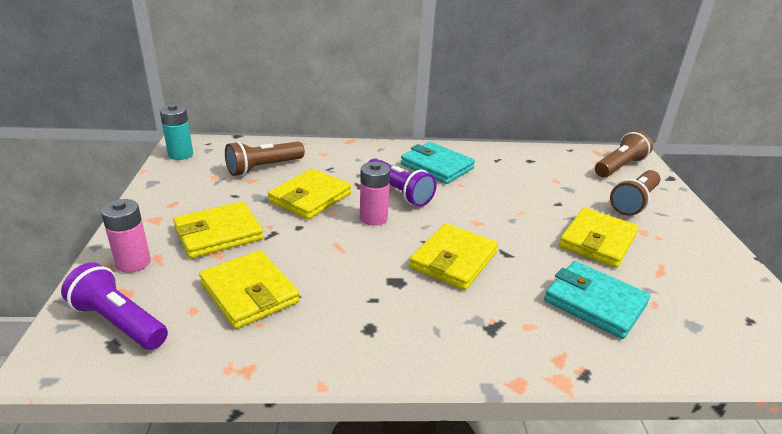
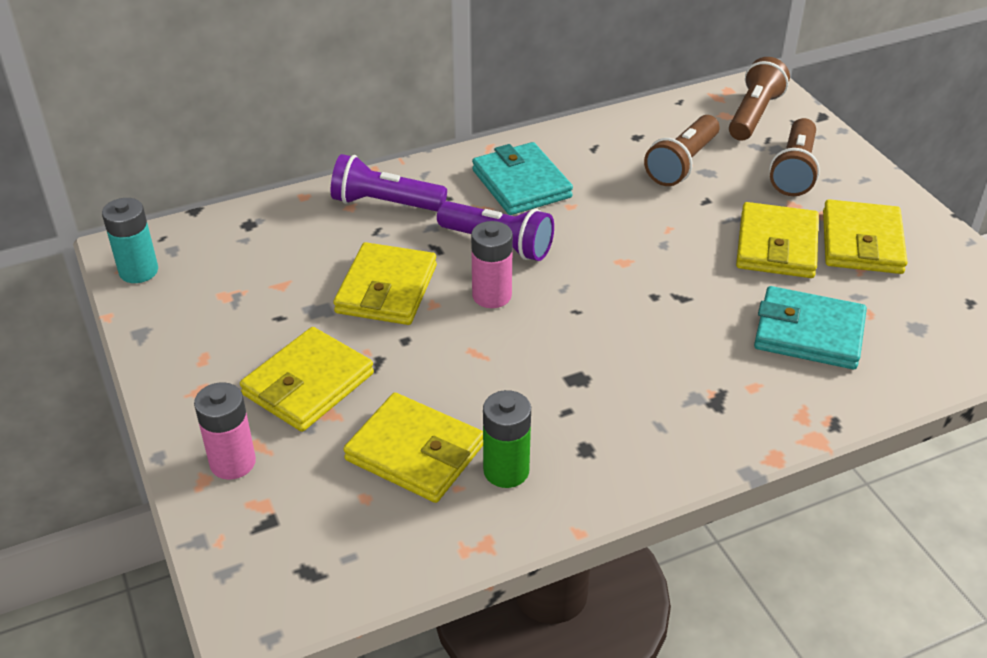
camera: 20 degrees left, 10 degrees up
purple flashlight [61,263,168,350] -> purple flashlight moved to [331,154,447,212]
brown flashlight [225,141,305,176] -> brown flashlight moved to [644,115,720,186]
turquoise wallet [401,142,475,184] -> turquoise wallet turned 45 degrees clockwise [472,142,573,215]
yellow wallet [409,223,498,290] -> yellow wallet moved to [823,199,908,274]
none -> green battery [483,390,531,488]

